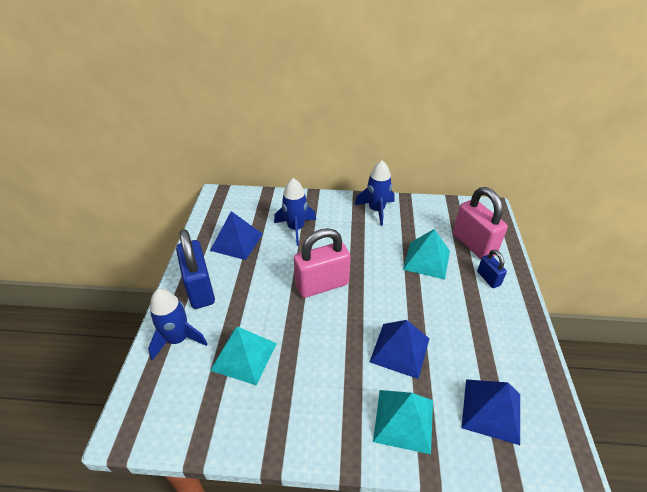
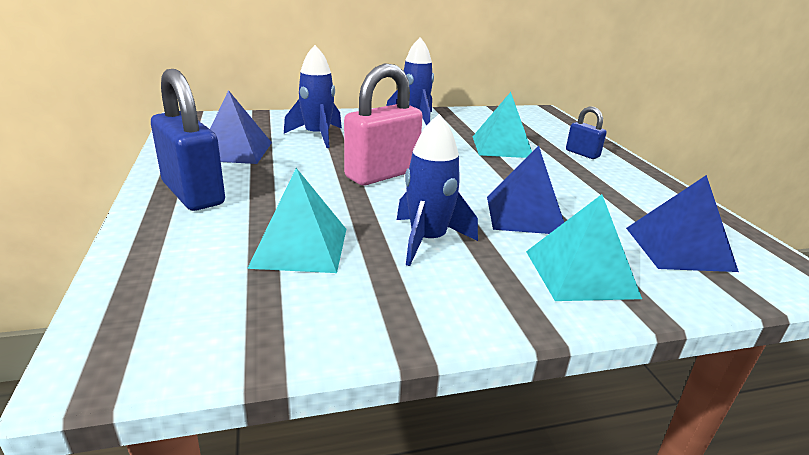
camera: 20 degrees left, 15 degrees down
blue rocket [148,289,208,360] -> blue rocket moved to [397,114,478,266]
pink padlock [453,187,508,259] -> none

